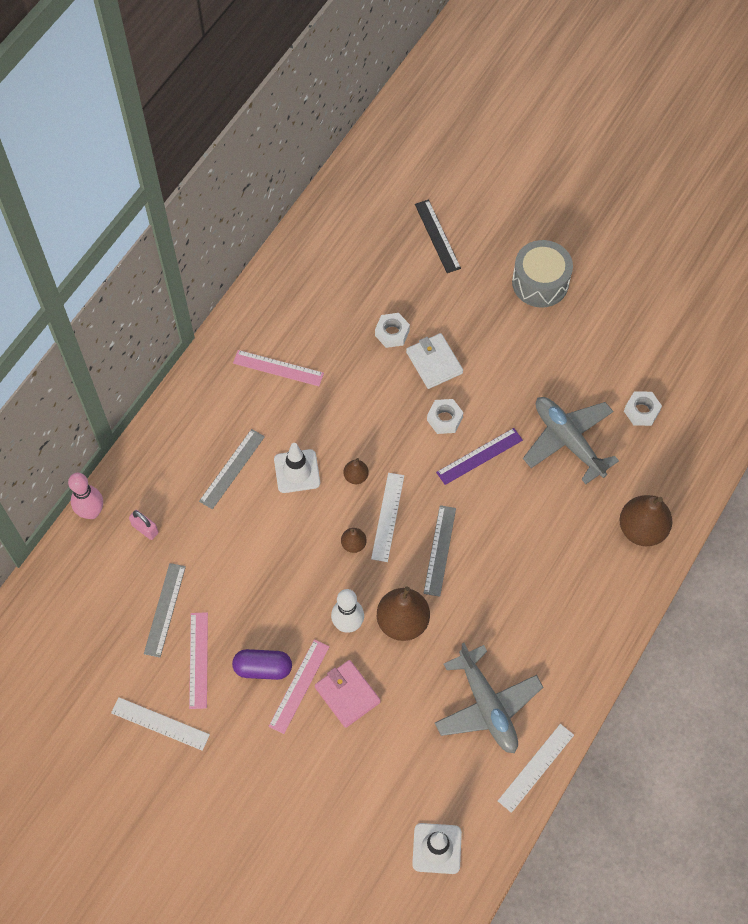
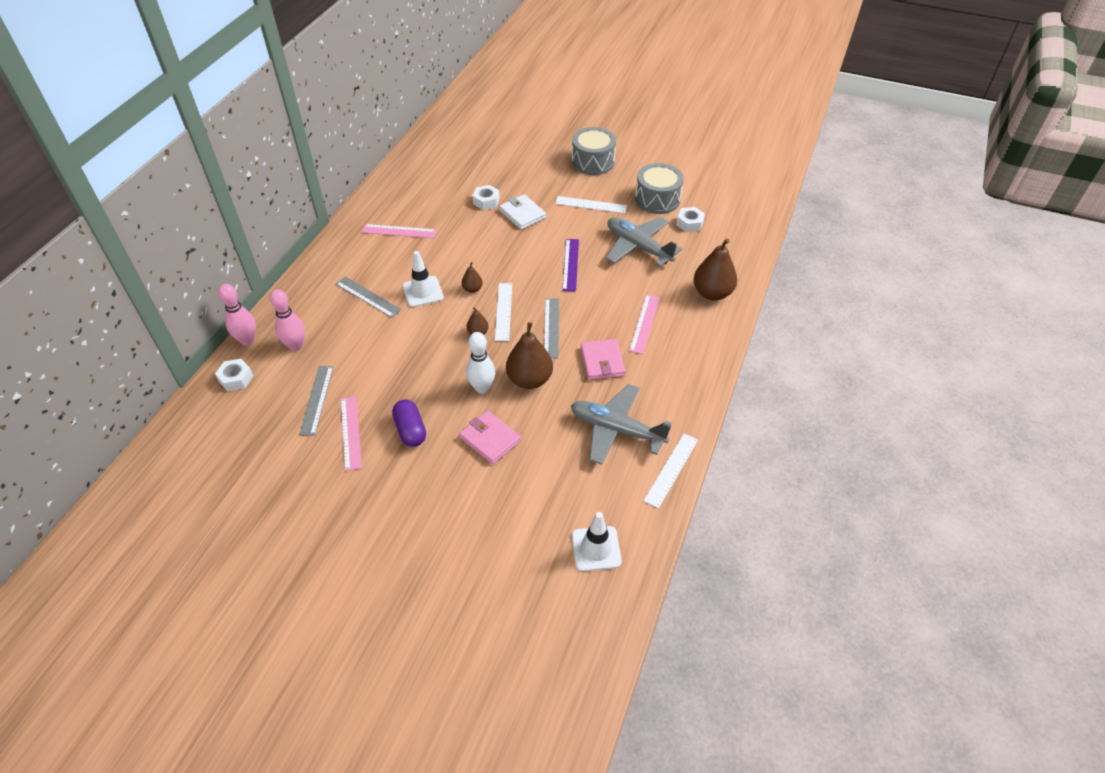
camera: 10 degrees left, 15 degrees down
white ruler [111,697,210,751] -> white ruler moved to [555,196,627,213]
pink padlock [129,510,159,540] -> pink bowling pin [270,289,305,351]
grey ruler [199,429,265,509] -> grey ruler turned 75 degrees counterclockwise [336,276,401,318]
purple capsule [232,649,292,680] -> purple capsule turned 75 degrees clockwise [392,400,426,447]
pink ruler [268,639,329,734] -> pink ruler moved to [629,294,660,354]
black ruler [415,200,461,273] -> none
white nut [427,399,464,434] -> white nut moved to [215,359,253,391]
grey plane [435,643,543,753] -> grey plane turned 150 degrees clockwise [571,384,671,465]
purple ruler [436,428,523,485] -> purple ruler turned 45 degrees counterclockwise [562,239,579,291]
none -> pink wallet [581,339,626,380]
none -> grey drum [635,163,684,214]

